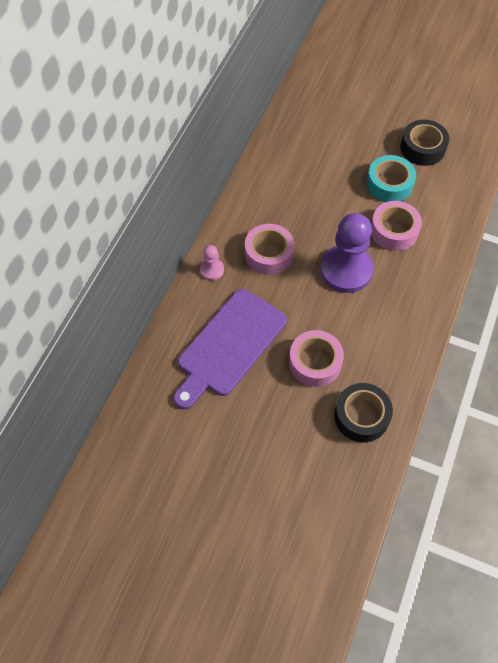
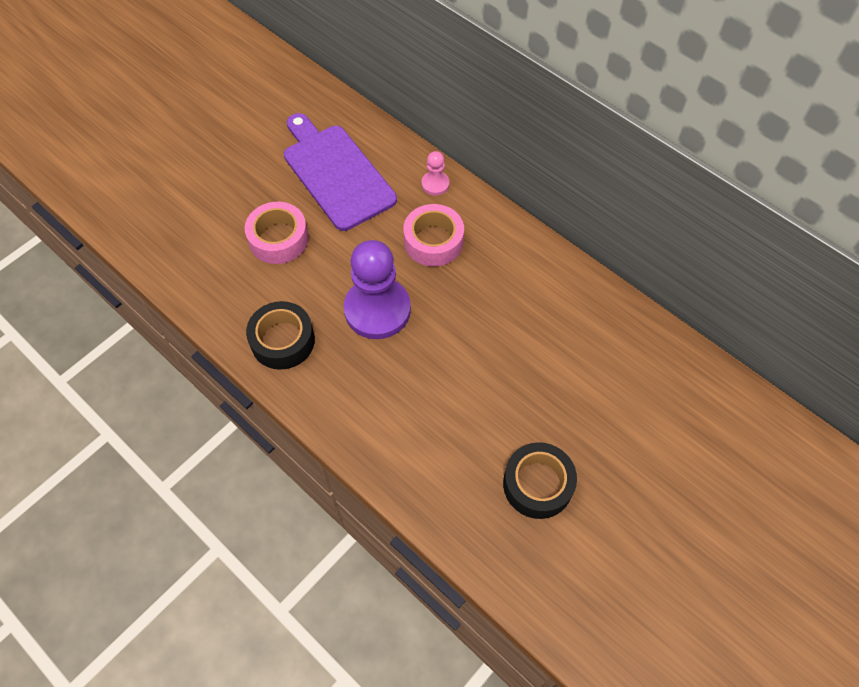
camera: 110 degrees right, 0 degrees up
black tape [334,383,393,442] -> black tape moved to [246,301,315,370]
turquoise tape [367,155,416,202] -> none
pink tape [371,201,422,251] -> none

